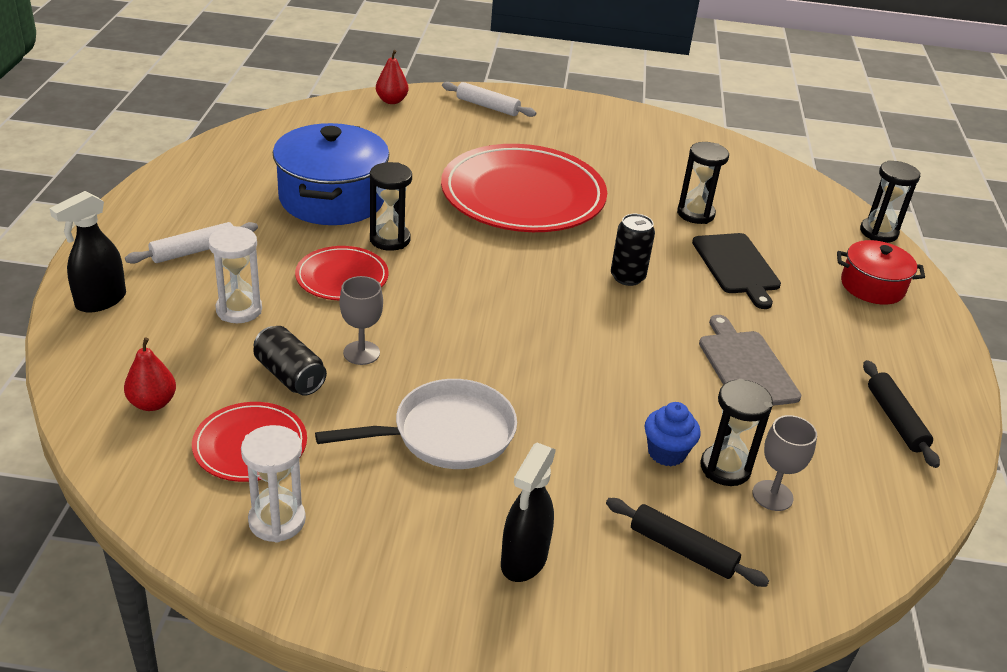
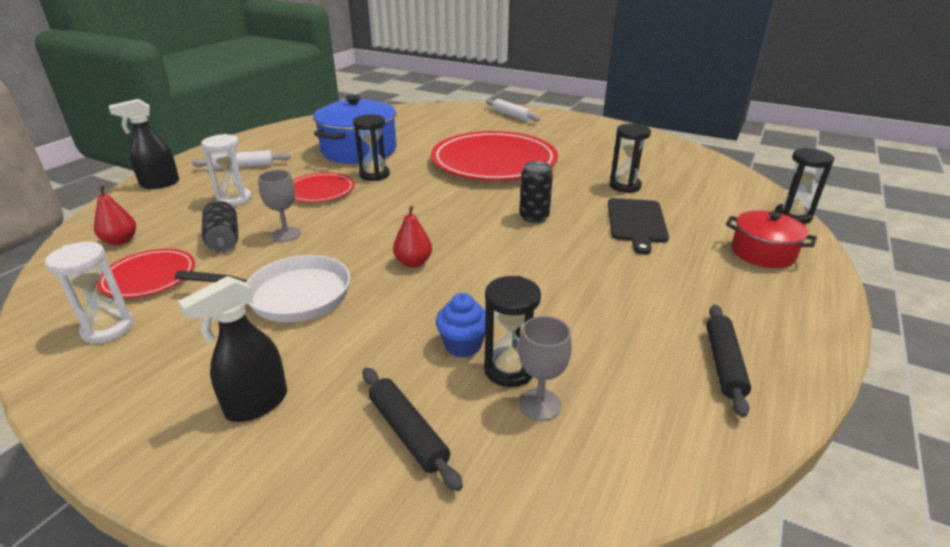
camera: 25 degrees right, 5 degrees down
red pear [376,50,408,104] -> red pear moved to [393,205,432,268]
grey cutting board [699,315,801,406] -> none

